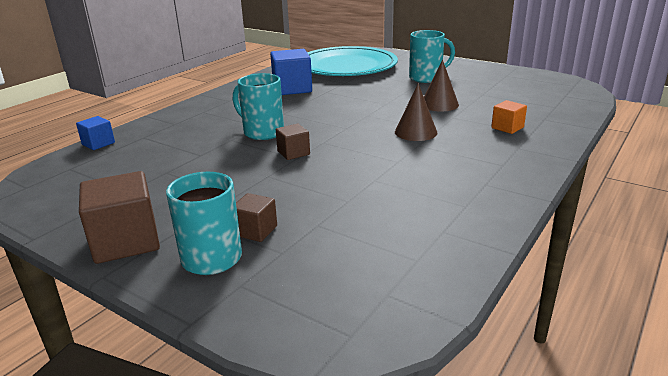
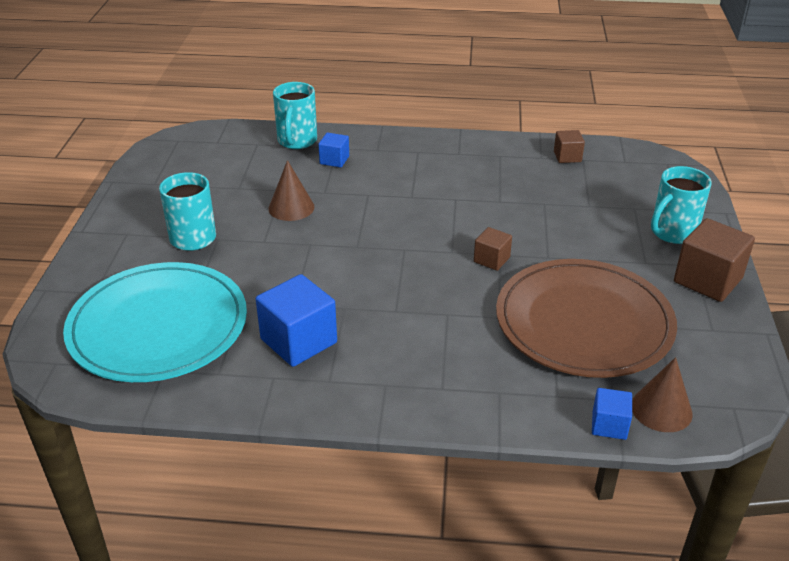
camera: 120 degrees left, 10 degrees up
turquoise mug [233,73,284,140] -> turquoise mug moved to [273,82,317,149]
brown cube [236,193,277,242] -> brown cube moved to [554,130,585,163]
brown cone [395,83,438,141] -> brown cone moved to [632,357,693,432]
orange cube [491,100,527,134] -> blue cube [318,133,349,167]
none -> brown plate [496,259,677,378]

